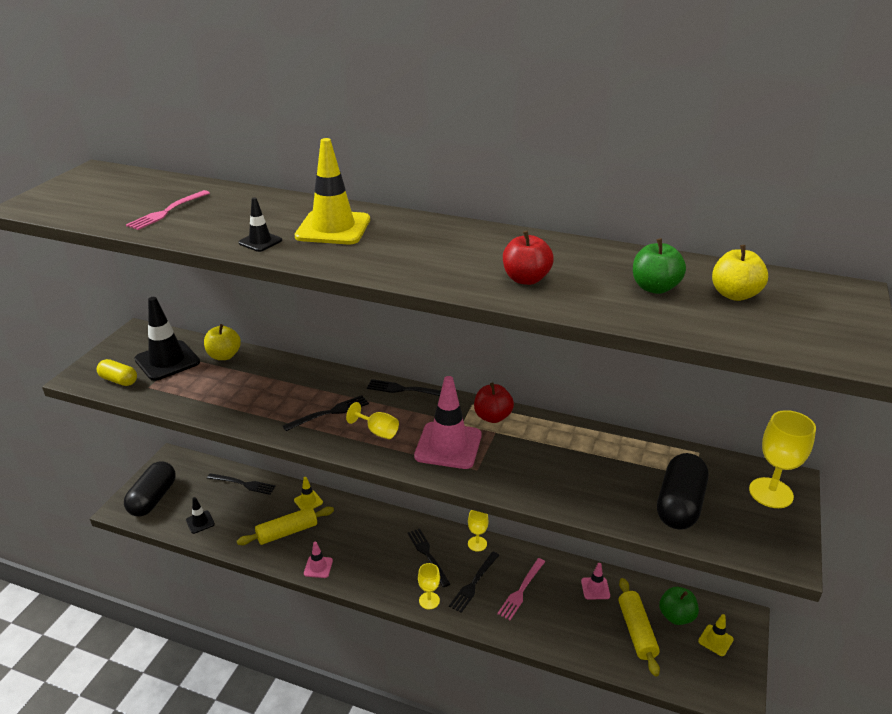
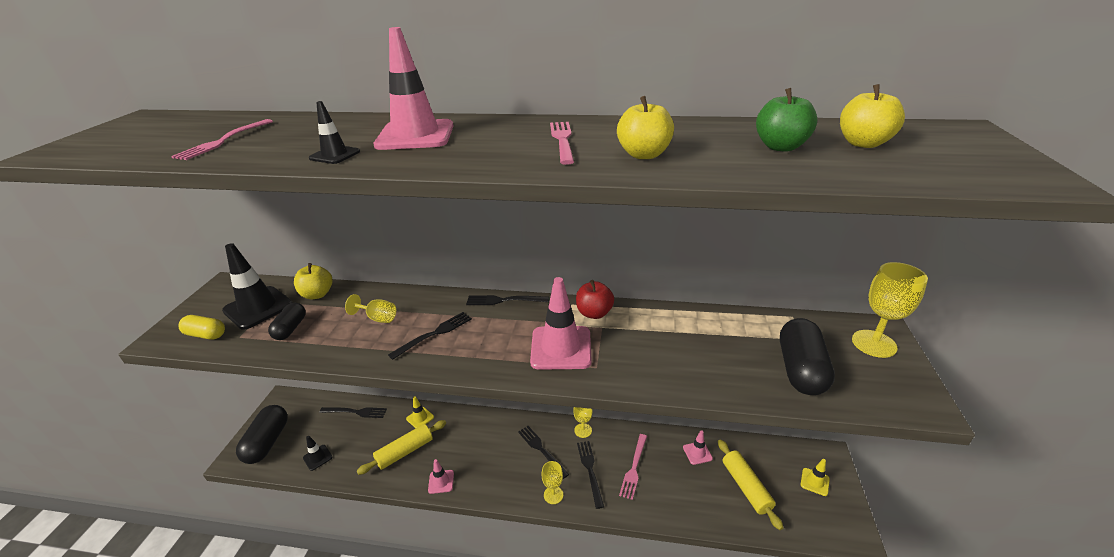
camera: 10 degrees left, 0 degrees up
yellow traffic cone [295,138,370,244] -> pink traffic cone [373,27,453,150]
yellow goblet [346,402,399,439] -> yellow goblet moved to [345,294,396,323]
black fork [449,551,499,613] -> black fork turned 150 degrees clockwise [577,441,604,509]
red apple [503,231,554,285] -> yellow apple [617,96,674,159]
green apple [659,587,699,625] -> none
none -> black capsule [268,303,306,340]
none -> pink fork [550,122,574,165]

